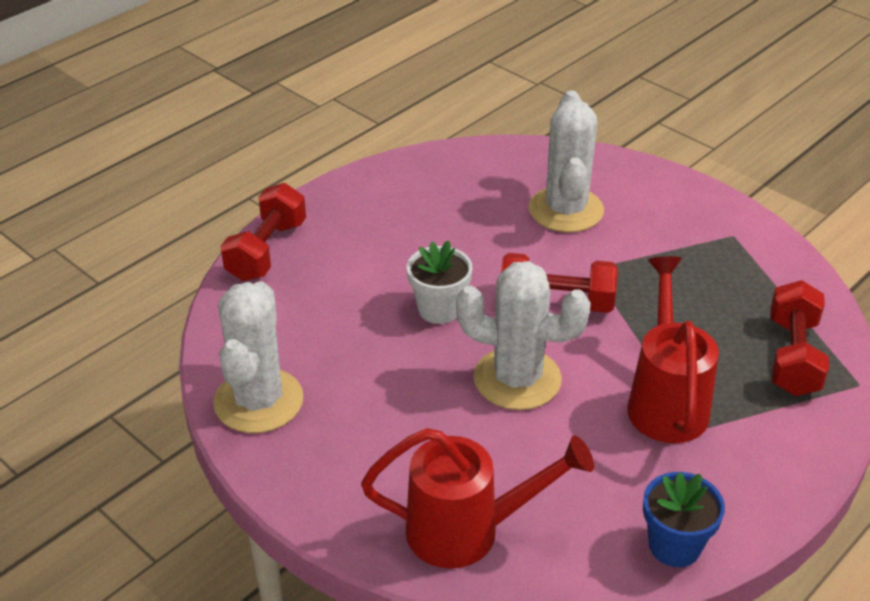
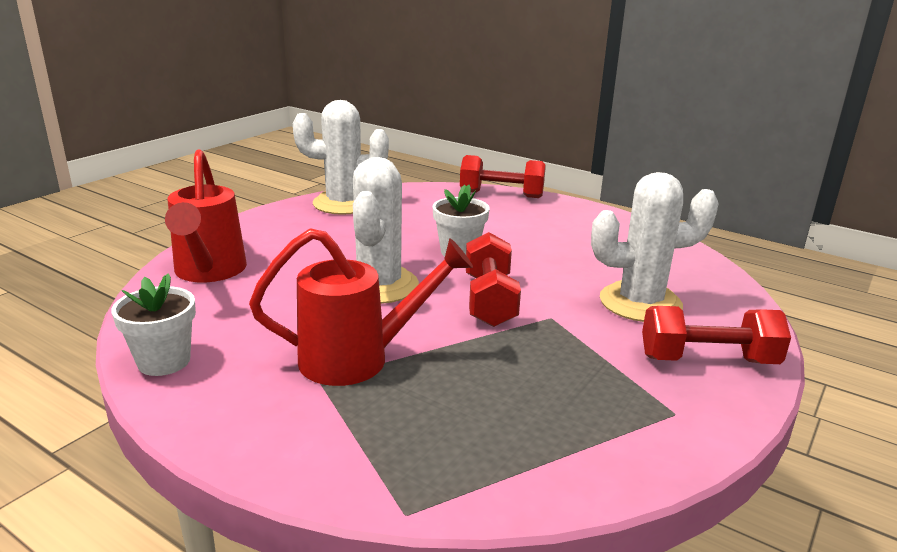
camera: 80 degrees right, 15 degrees down
blue flower pot [643,472,725,567] -> white flower pot [111,273,196,376]
red dumbbell [770,280,829,396] -> red dumbbell moved to [642,306,791,364]

